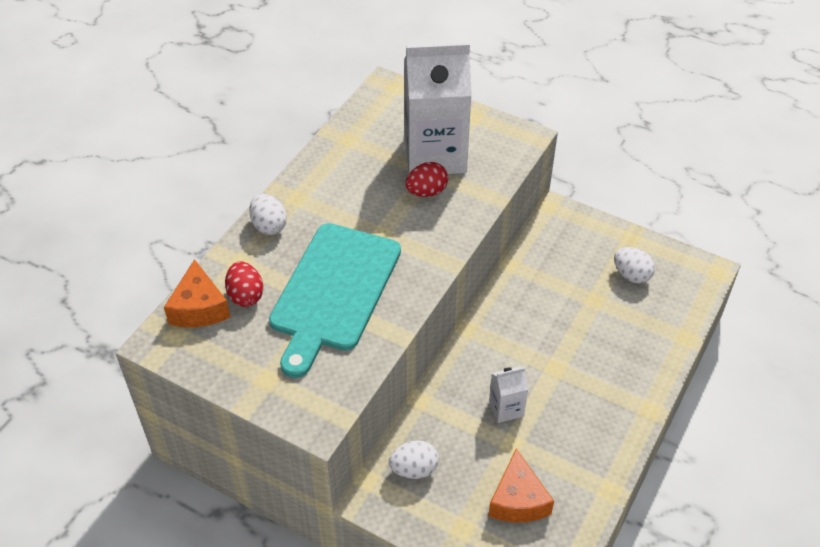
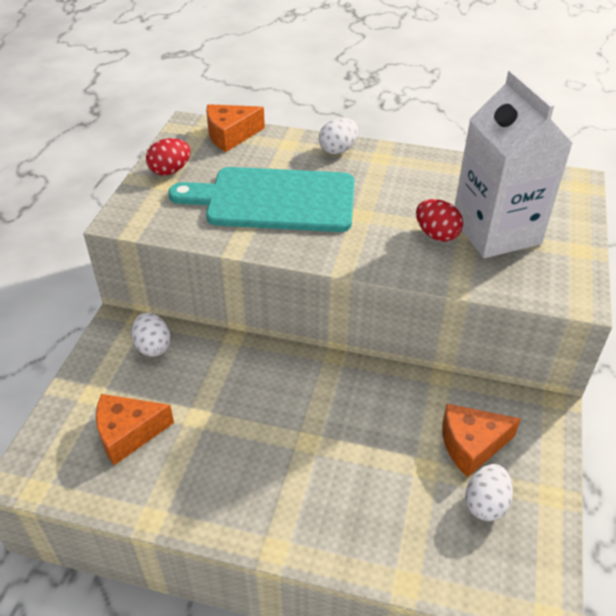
camera: 75 degrees right, 5 degrees down
red egg [225,261,263,307] -> red egg moved to [146,138,191,176]
white carton [489,367,528,423] -> none
none -> orange cheese [442,404,521,477]

